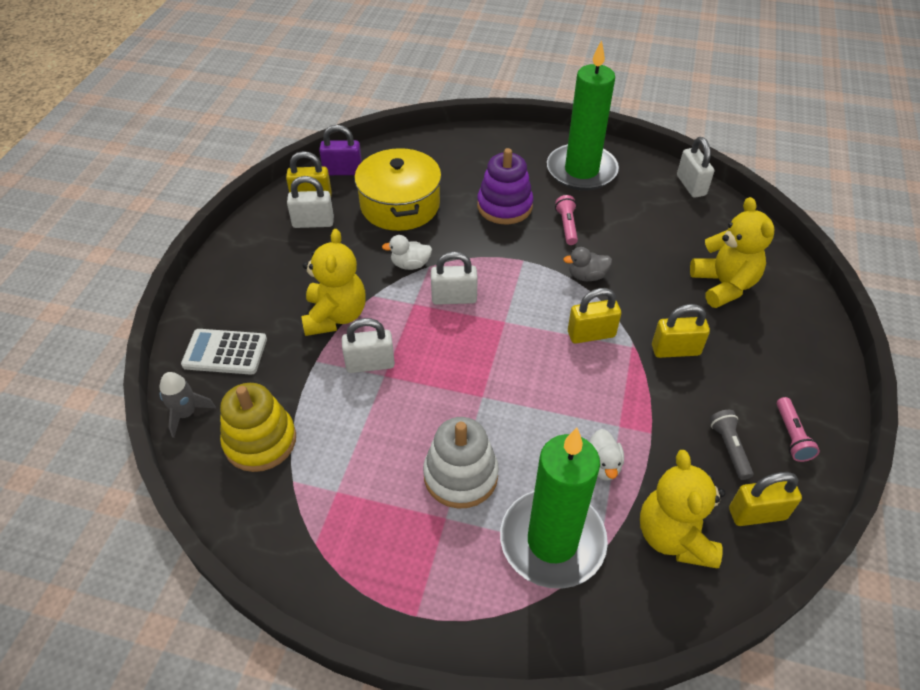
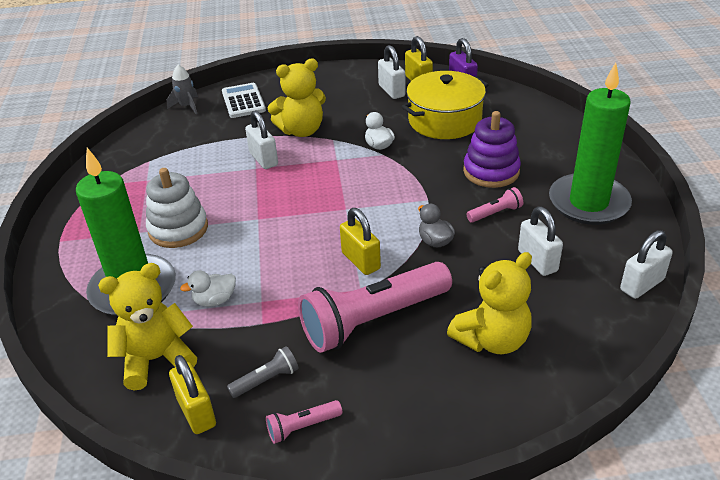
camera: 70 degrees right, 10 degrees down
yellow stacking toy [220,383,296,472] -> none
white padlock [431,251,478,305] -> white padlock moved to [518,207,563,276]
yellow padlock [652,304,710,358] -> pink flashlight [298,262,452,353]

